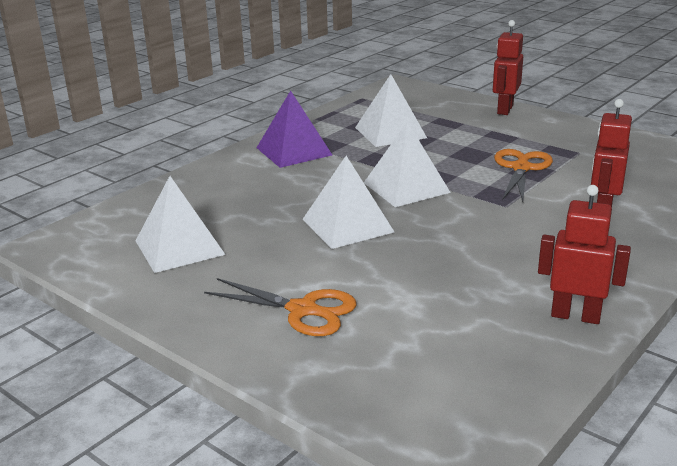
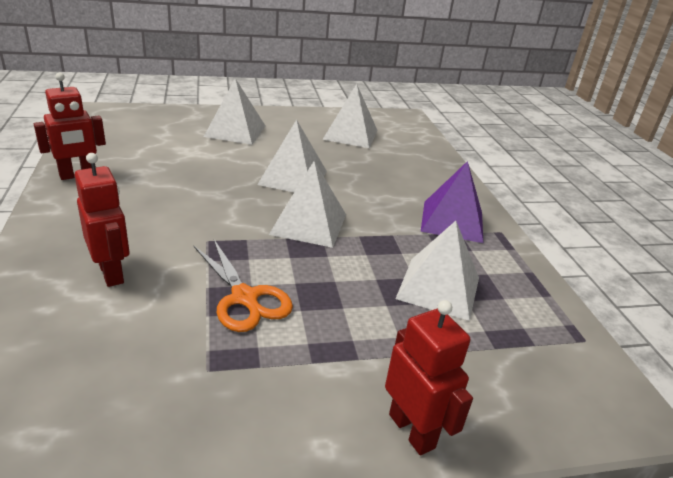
camera: 125 degrees right, 5 degrees up
orange scissors [204,278,356,336] -> white pyramid [204,78,265,145]

